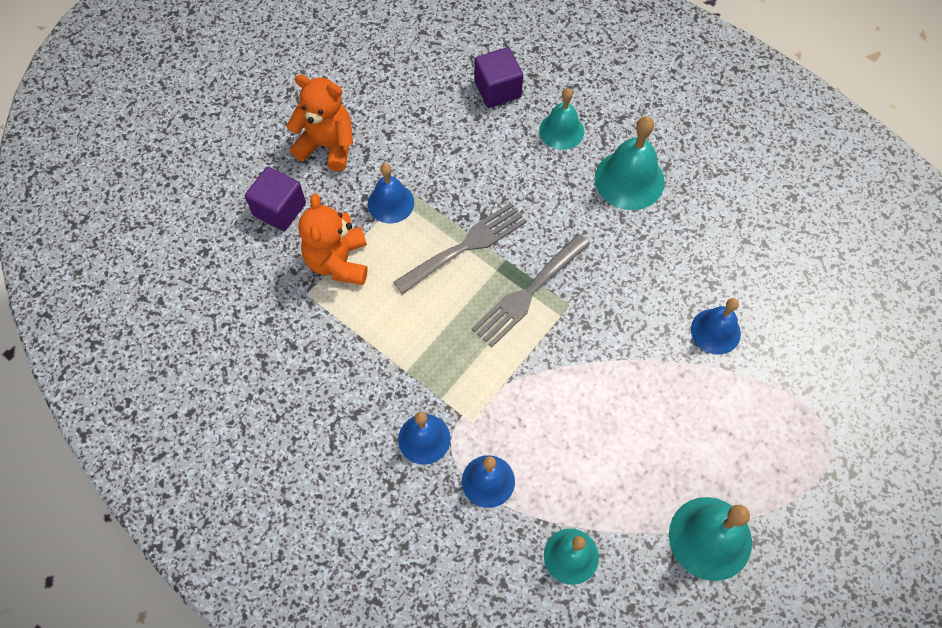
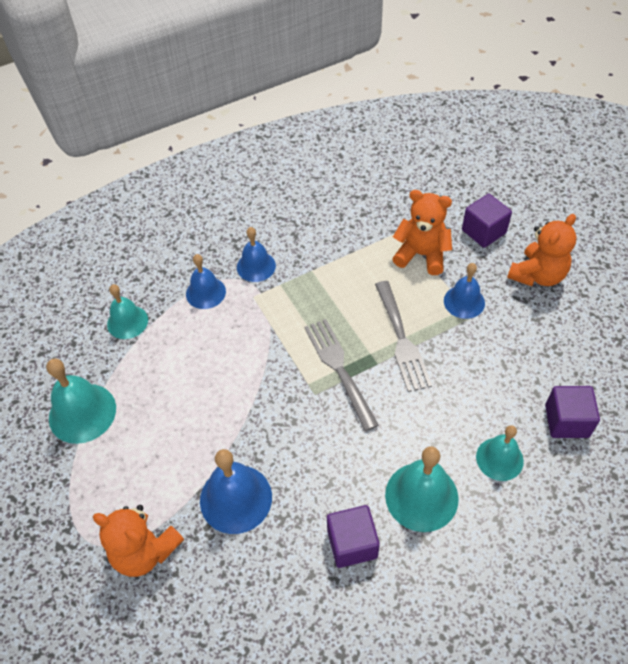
camera: 115 degrees right, 10 degrees down
blue bell [691,298,741,355] -> blue bell [200,449,272,534], size x1.51
none -> orange teddy bear [93,505,184,577]
none -> purple cube [327,505,380,568]

